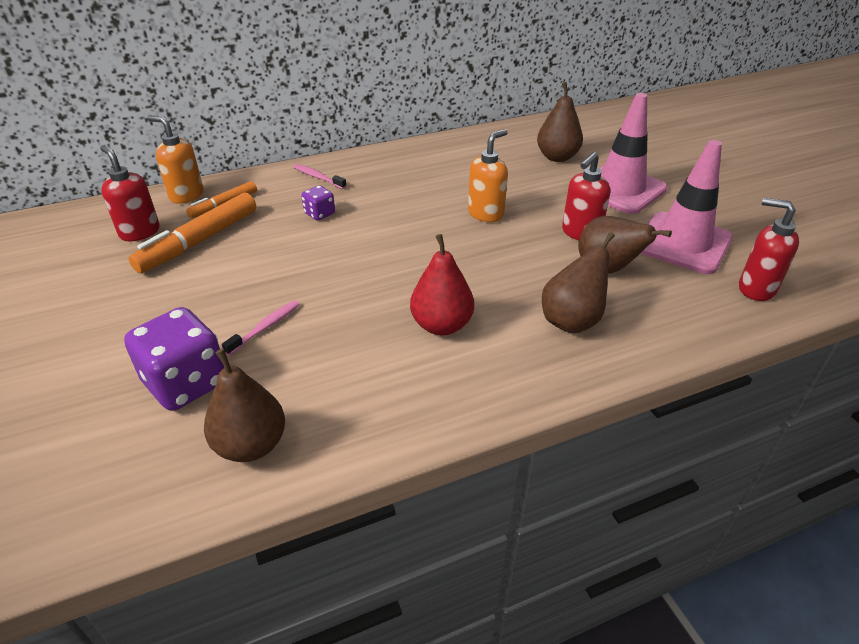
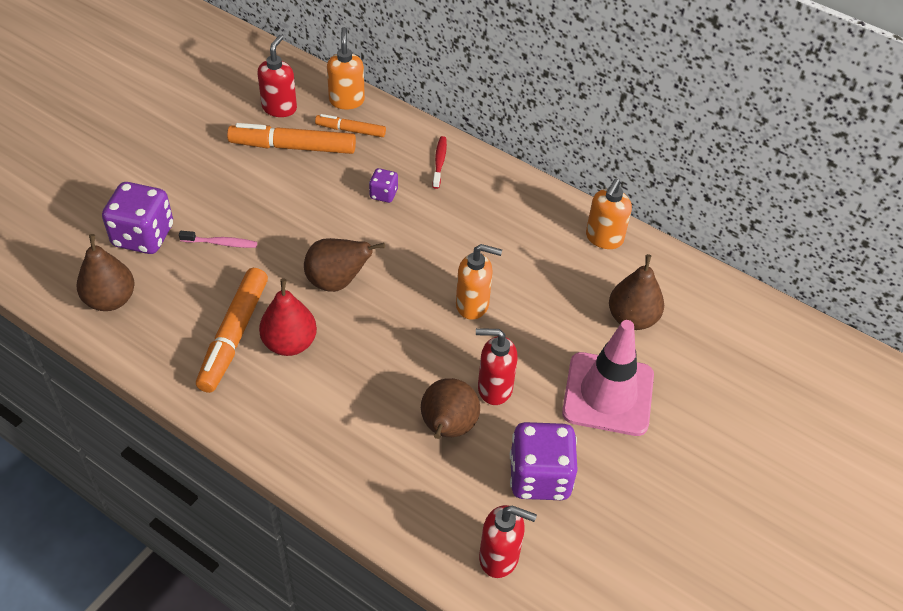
camera: 55 degrees right, 10 degrees up
pink toothbrush [293,164,347,189] -> red toothbrush [433,136,447,189]
brown pear [542,232,615,333] -> brown pear moved to [304,238,385,292]
pink traffic cone [641,140,733,274] -> purple dice [510,422,578,500]
red soap dispenser [739,198,799,301] -> red soap dispenser turned 105 degrees clockwise [479,505,537,578]
none -> orange marker [196,268,268,393]
none -> orange soap dispenser [586,179,632,249]

